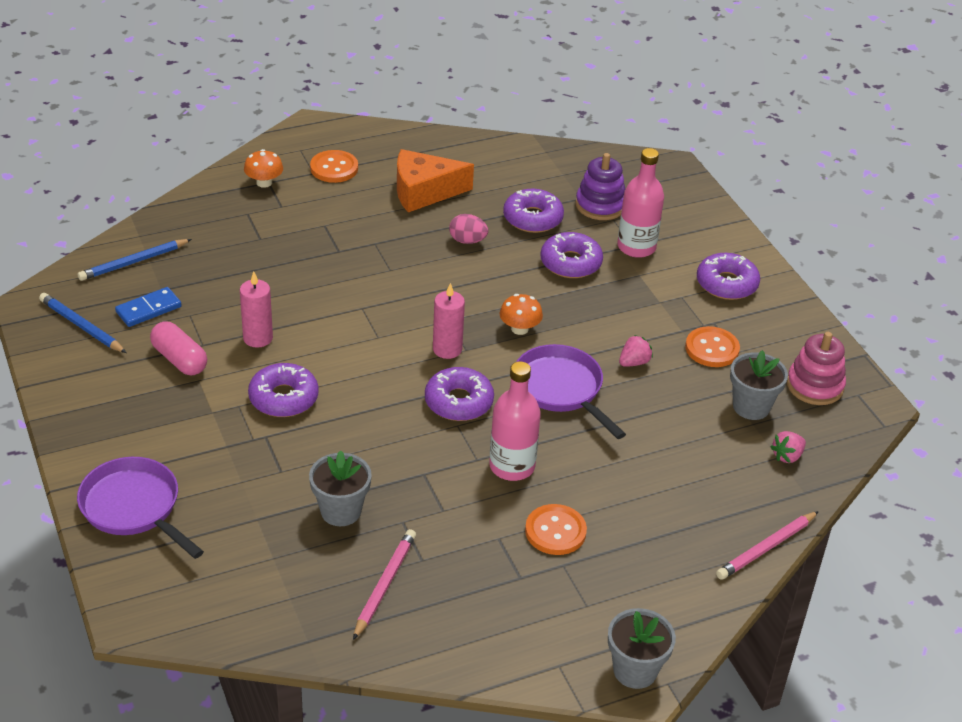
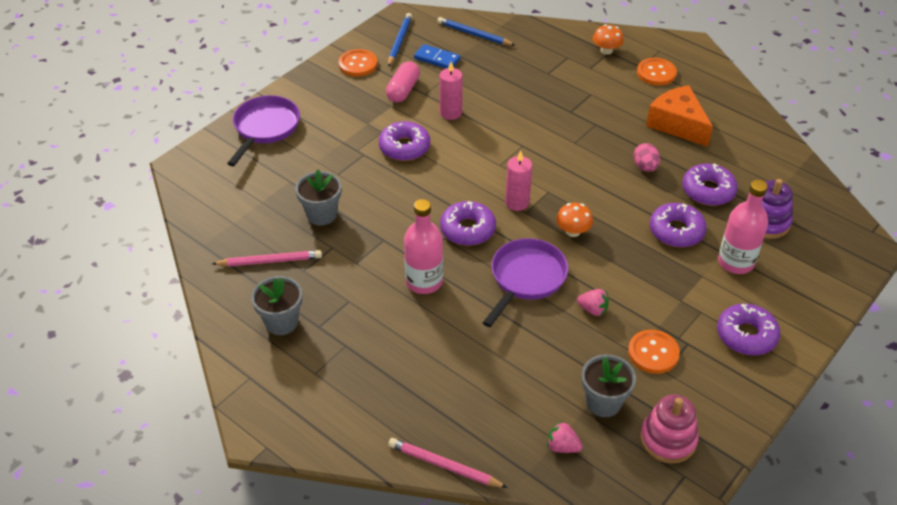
camera: 65 degrees right, 5 degrees up
orange button [525,504,587,555] -> orange button moved to [339,49,377,77]
grey flower pot [608,608,676,689] -> grey flower pot moved to [251,276,302,335]

